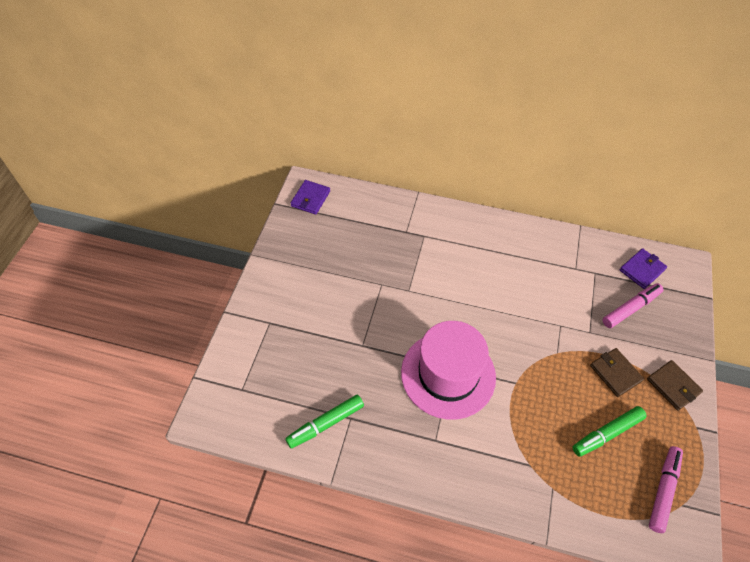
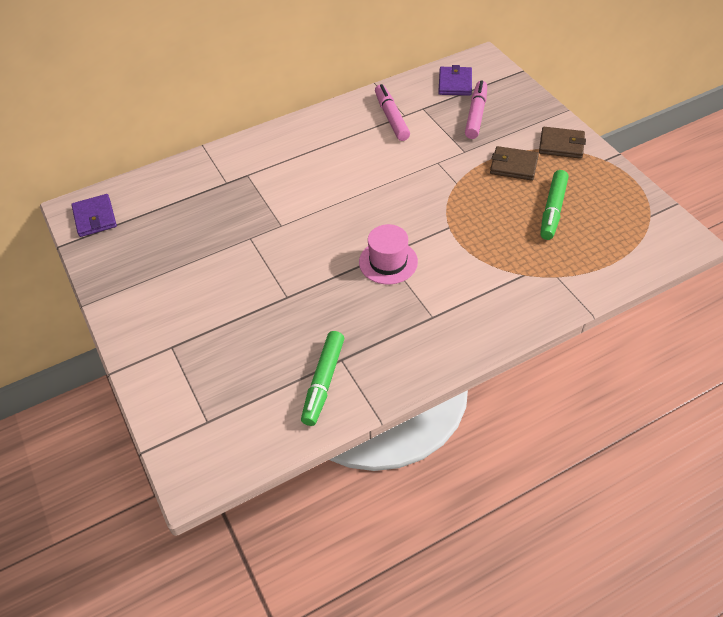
camera: 40 degrees left, 5 degrees down
pink hat [401,321,496,420] -> pink hat [359,224,418,284], size x0.53
pink marker [649,446,683,533] -> pink marker moved to [375,84,410,141]

